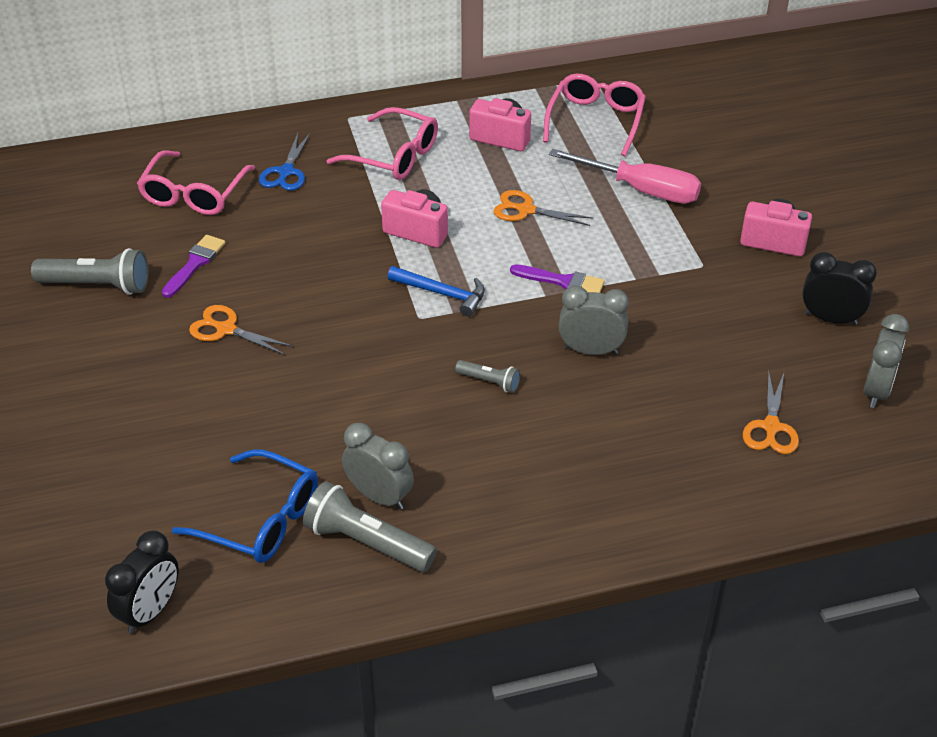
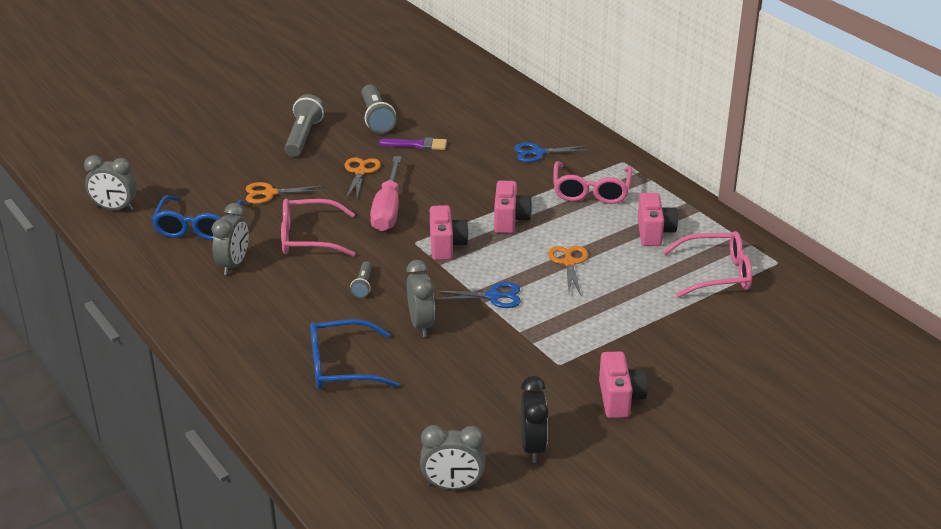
camera: 70 degrees right, 10 degrees down
black clock [105,530,179,634] -> grey clock [84,155,137,211]
pink glasses [137,150,255,215] -> pink glasses moved to [281,199,355,257]
grey flashlight [303,481,437,572] -> grey flashlight moved to [285,94,324,157]
blue hammer [388,266,485,317] -> pink camera [430,205,469,260]
purple brush [510,264,605,293] -> blue scissors [434,282,521,308]
pink screwdriver [549,149,701,204] -> pink screwdriver moved to [370,156,401,231]
orange scissors [743,370,799,454] -> orange scissors moved to [246,182,324,204]
none -> blue glasses [310,319,399,389]

